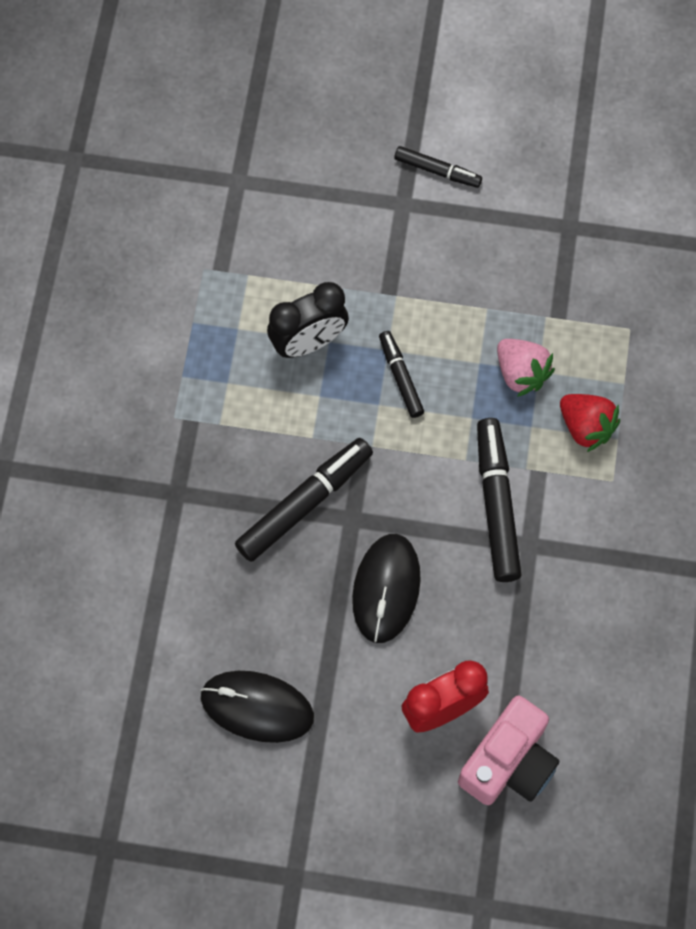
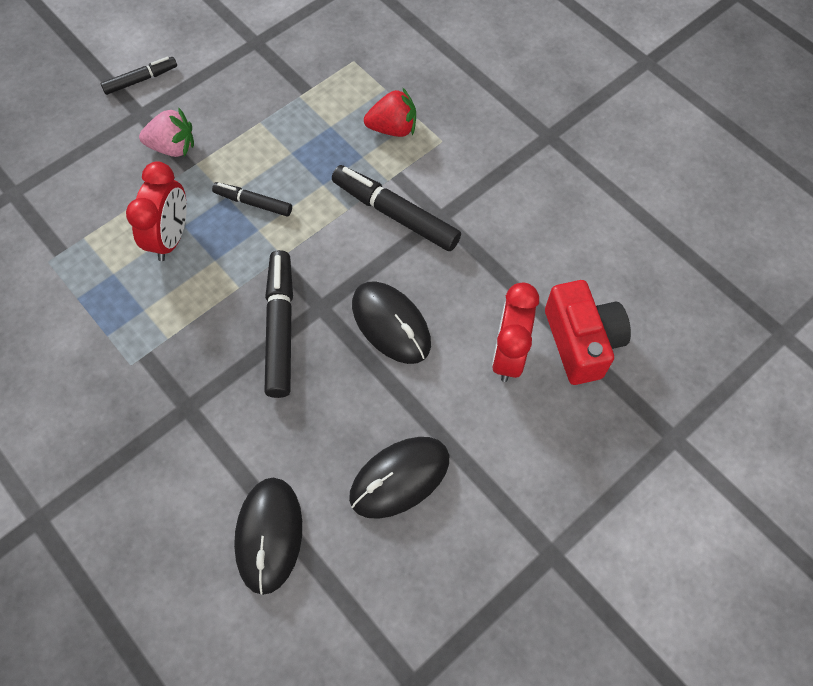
camera: 50 degrees left, 5 degrees down
black clock [267,282,349,358] -> red clock [126,161,187,261]
pink camera [458,696,559,805] -> red camera [545,280,631,385]
pink strawberry [497,339,555,397] -> pink strawberry moved to [139,108,194,157]
none -> black mouse [234,478,302,595]

